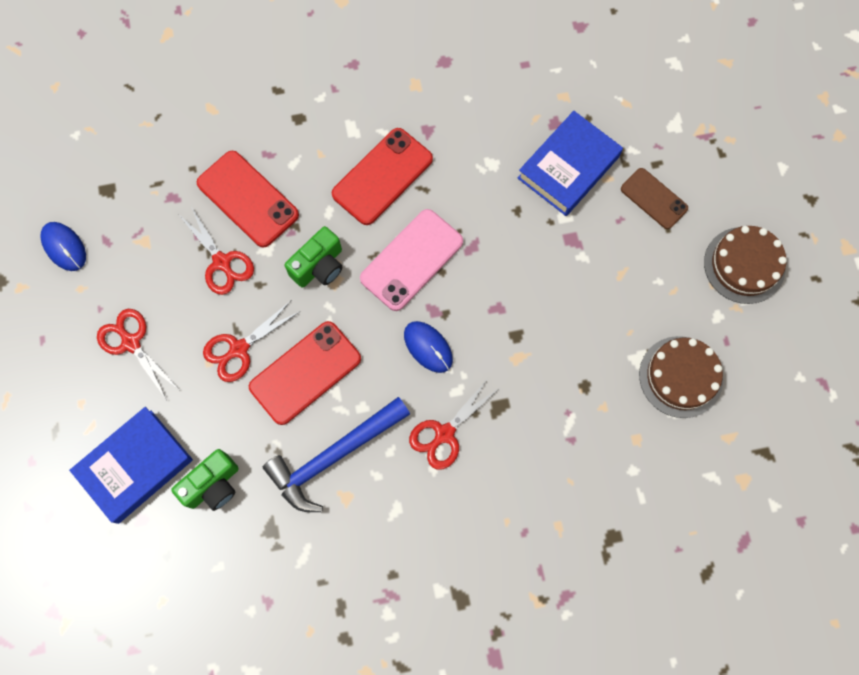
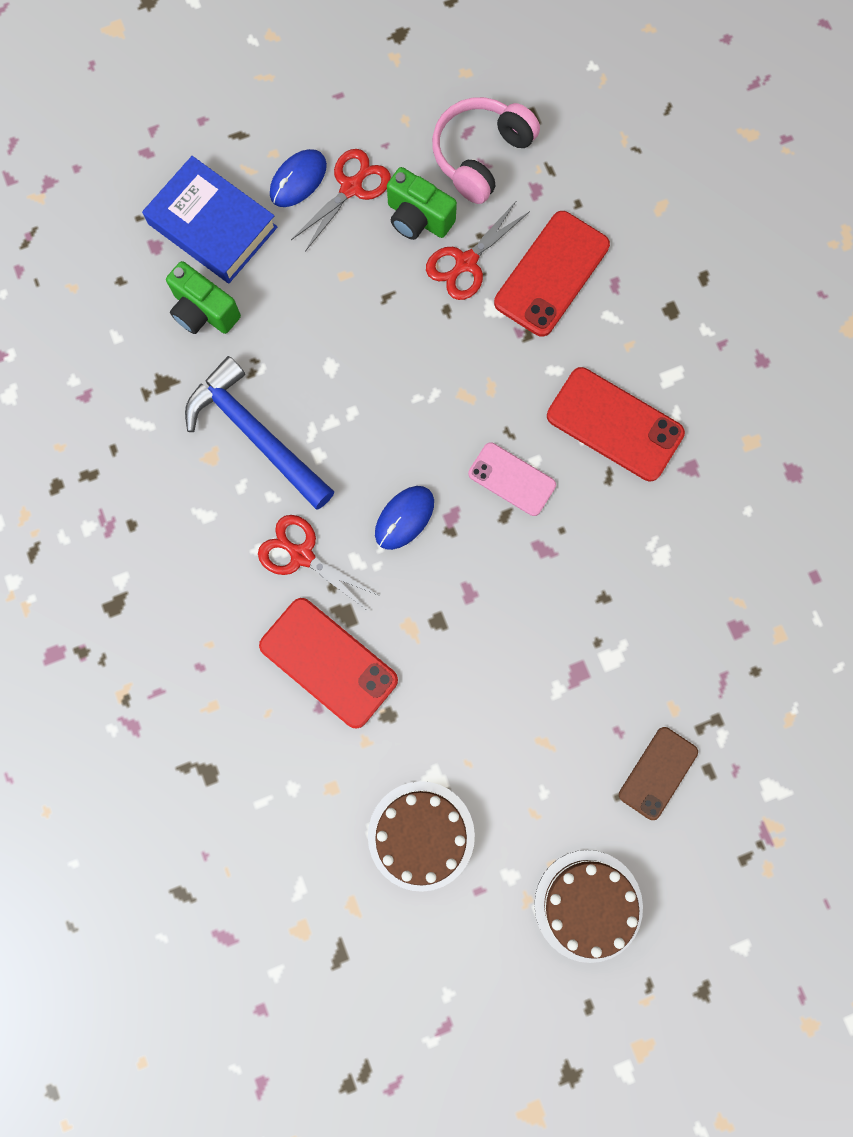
camera: 80 degrees right, 5 degrees up
blue mouse [40,222,86,271] -> blue mouse moved to [270,149,327,207]
red scissors [203,301,301,382] -> none
red phone [249,321,361,425] -> red phone moved to [259,598,398,728]
green camera [284,226,342,288] -> green camera moved to [387,167,457,240]
pink phone [360,209,463,311] -> pink phone [468,442,556,516], size x0.64
blue book [518,111,623,216] -> none
none -> pink headphones [432,97,540,204]

